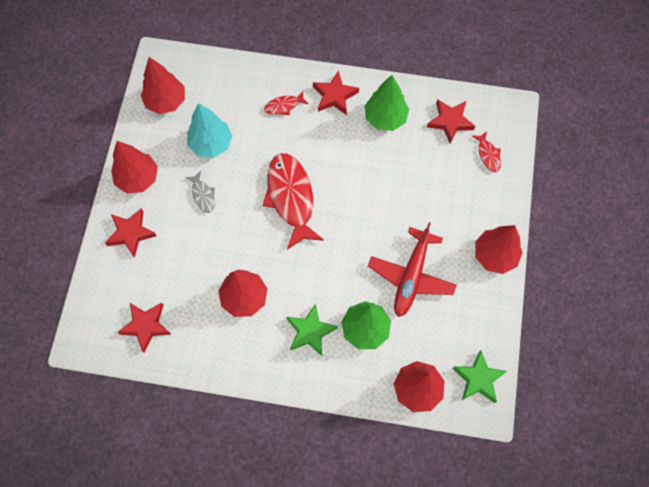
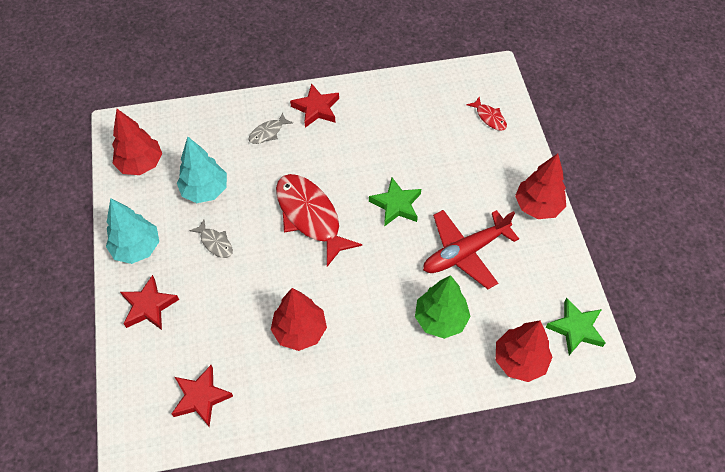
camera: 20 degrees left, 10 degrees down
red tree [111,141,158,193] -> turquoise tree [106,198,159,264]
red fish [264,91,308,115] -> grey fish [248,112,293,144]
green star [286,304,338,356] -> green star moved to [369,178,421,227]
green tree [364,75,409,131] -> none
red plane [368,222,456,317] -> red plane turned 60 degrees clockwise [423,210,519,289]
red star [427,99,475,143] -> none

